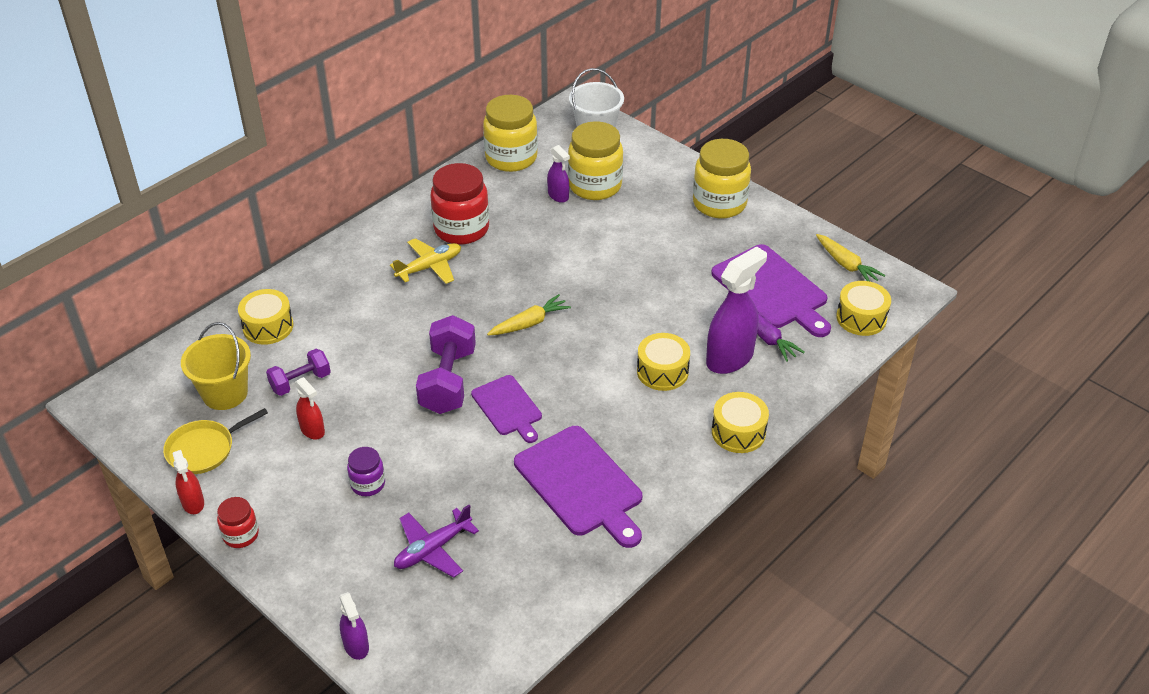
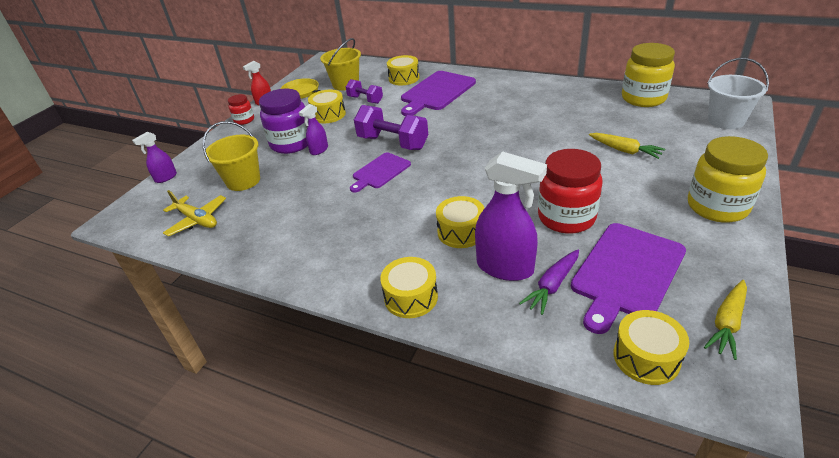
camera: 75 degrees right, 5 degrees down
red spray bottle [295,377,325,440] -> yellow drum [308,89,346,123]
purple jar [347,447,385,496] -> purple jar [259,89,308,154], size x1.92
yellow plane [390,238,461,284] -> yellow plane moved to [163,190,226,236]
purple plane [394,505,479,578] -> yellow bucket [203,121,260,191]
purple dumbbell [416,315,476,414] -> purple dumbbell turned 45 degrees clockwise [354,105,428,150]
red jar [430,163,489,245] -> red jar moved to [538,149,603,234]
yellow carrot [487,294,571,335] -> yellow carrot moved to [589,133,665,159]
purple cutting board [514,426,642,548] -> purple cutting board moved to [401,71,476,116]
purple spray bottle [547,145,570,203] -> purple spray bottle moved to [299,104,328,155]
yellow jar [568,121,623,200] -> none

